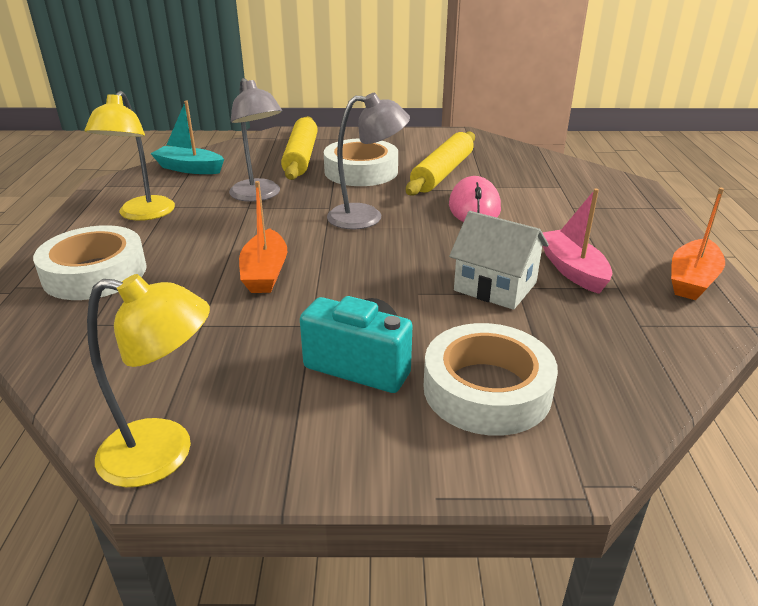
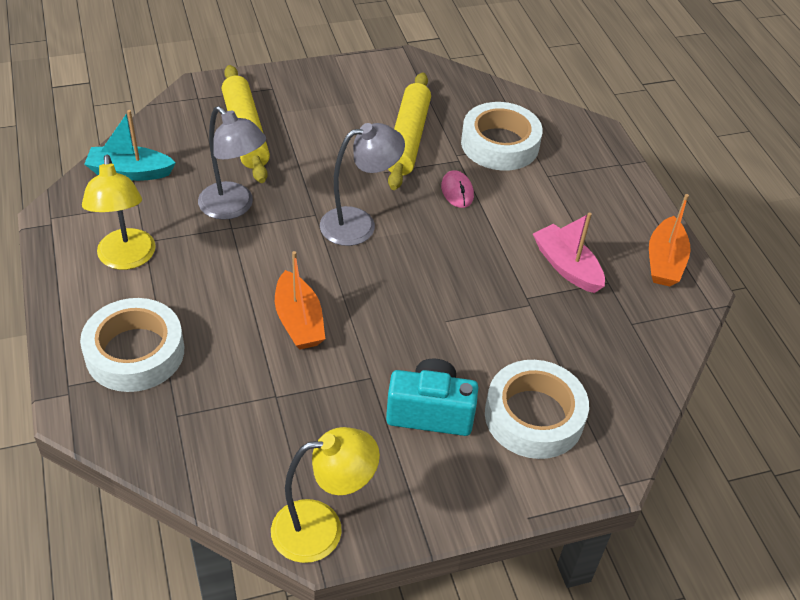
camera: 20 degrees left, 15 degrees up
white tape [324,138,398,186] -> white tape moved to [461,102,543,171]
pink mouse [449,176,501,222] -> pink mouse [441,170,474,208], size x0.60
white house [449,211,549,310] -> none

